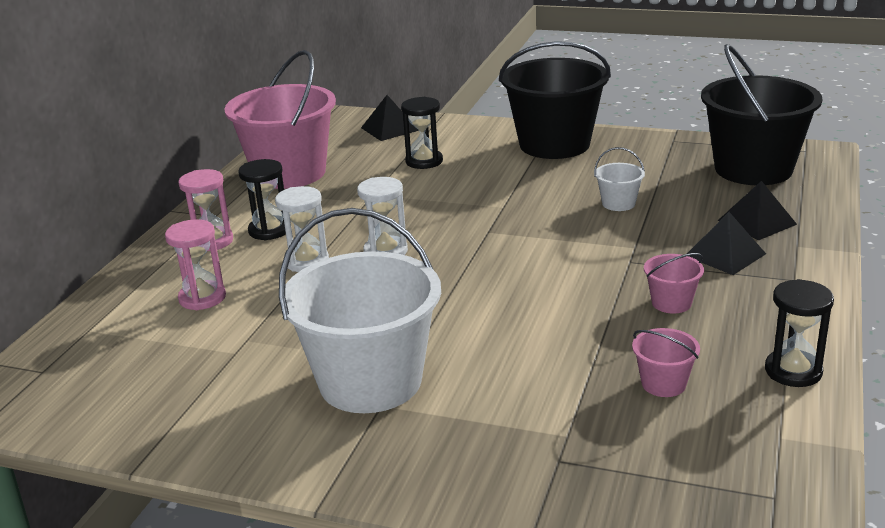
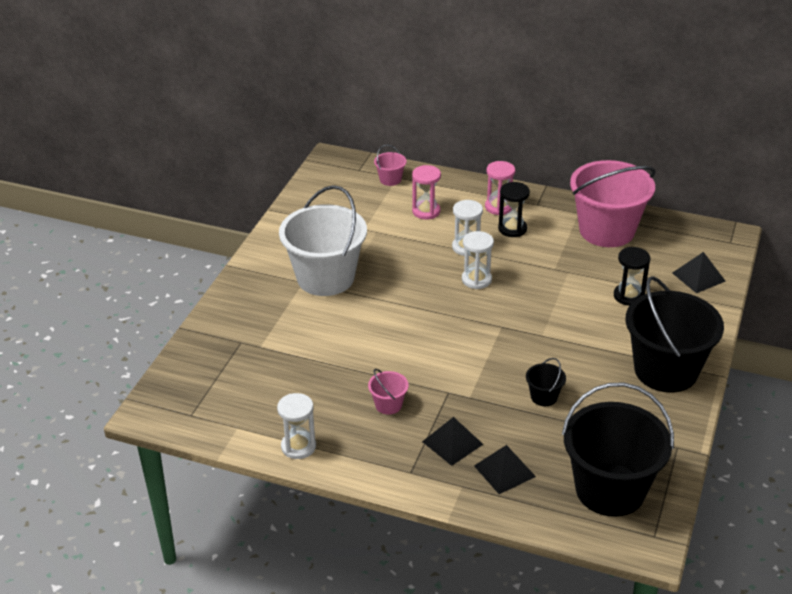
camera: 90 degrees right, 10 degrees up
white bucket [594,147,645,211] -> black bucket [526,358,566,406]
pink bucket [632,328,700,397] -> pink bucket moved to [374,145,407,186]
black hourglass [765,279,834,387] -> white hourglass [277,393,316,459]

